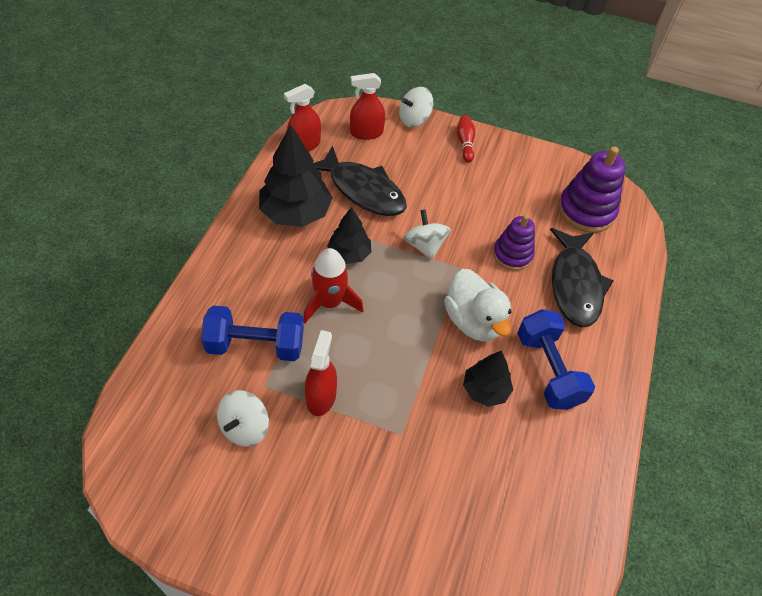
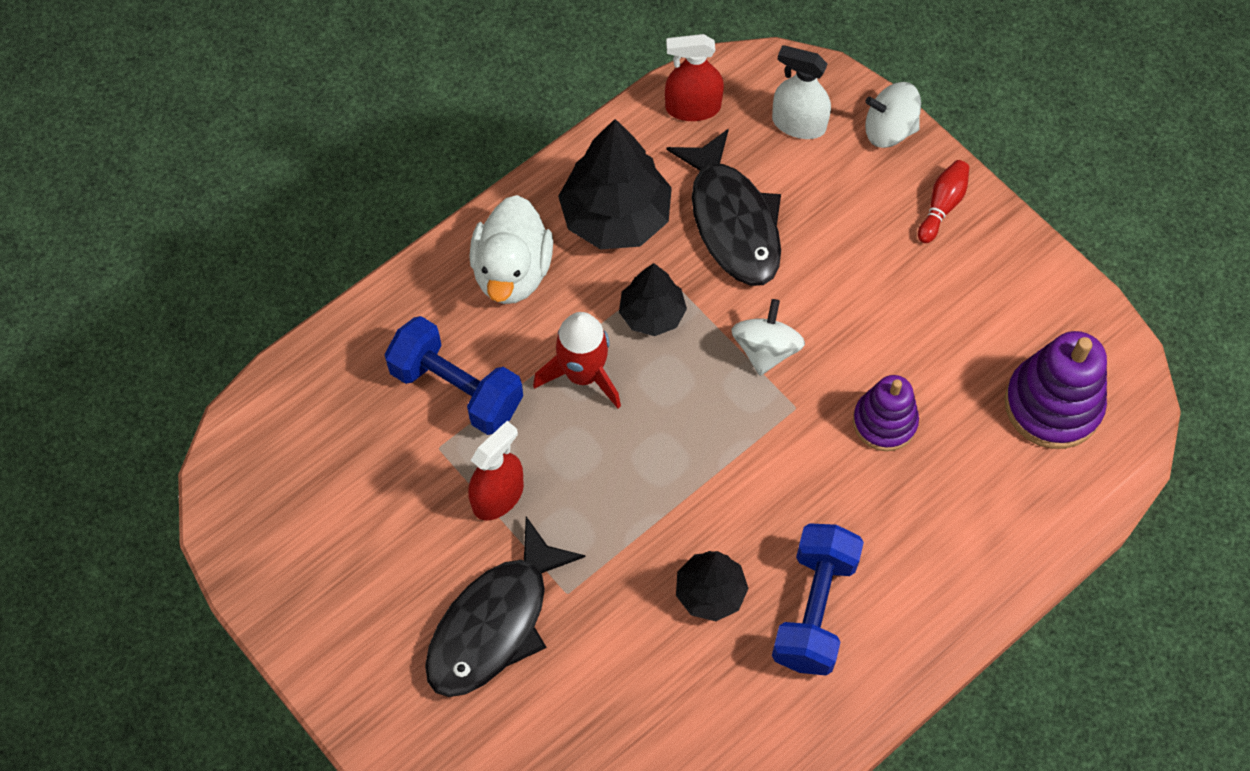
camera: 35 degrees right, 10 degrees up
white spinning top [217,390,269,447] -> none
red spray bottle [350,73,385,140] -> white spray bottle [772,45,831,139]
white duck [444,269,512,342] -> white duck moved to [469,195,553,304]
black fish [550,228,614,327] -> black fish moved to [425,517,586,697]

